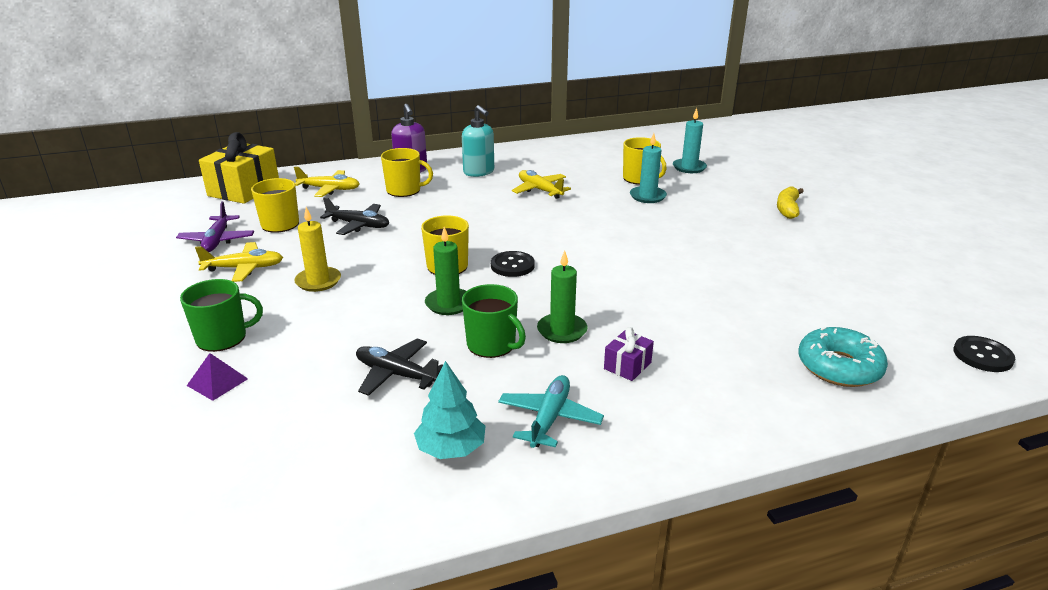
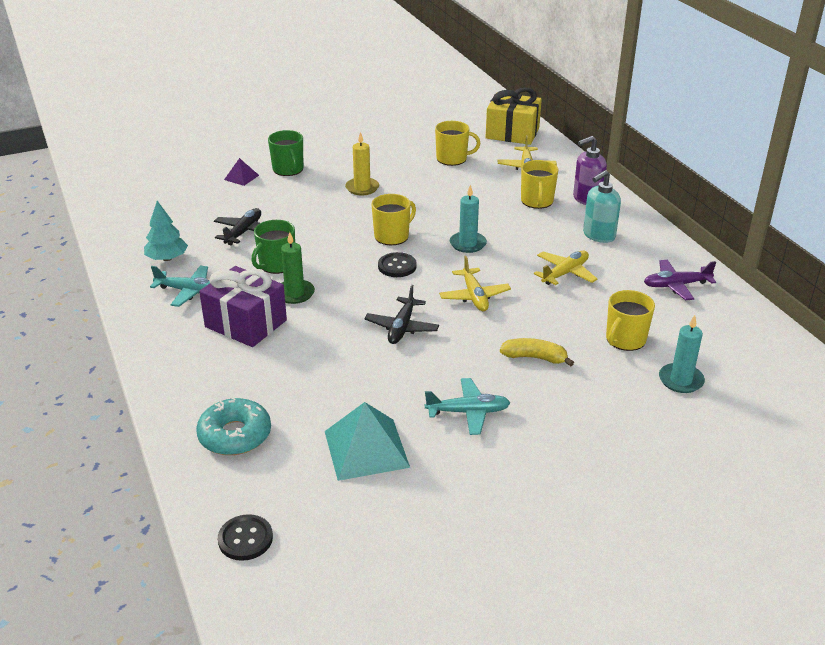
camera: 85 degrees right, 5 degrees up
purple plane [176,201,254,252] -> purple plane moved to [644,260,716,301]
yellow plane [195,242,283,282] -> yellow plane moved to [439,256,511,311]
black plane [320,197,389,235] -> black plane moved to [364,285,439,344]
green candle [425,227,466,315] -> none
purple gift [604,327,654,381] -> purple gift [199,266,287,347], size x2.11
turquoise candle [630,133,667,203] -> turquoise candle moved to [450,185,487,253]
yellow banana [777,186,804,219] -> yellow banana moved to [500,338,574,367]
none -> turquoise pyramid [325,402,410,481]
none -> turquoise plane [425,378,510,435]

